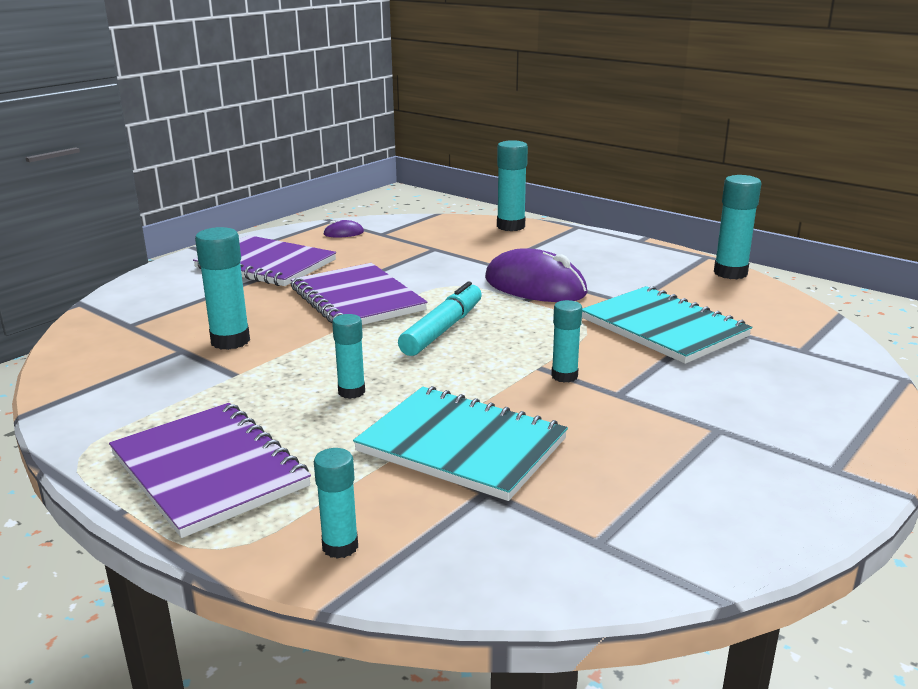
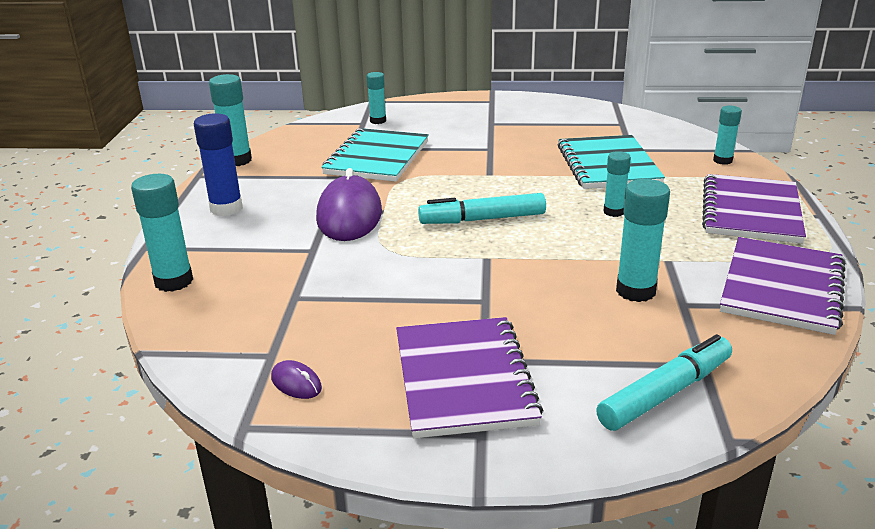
camera: 125 degrees left, 5 degrees up
purple notebook [291,263,427,325] -> purple notebook moved to [720,237,846,335]
turquoise glue stick [551,300,582,383] -> turquoise glue stick moved to [367,72,386,124]
none -> blue glue stick [194,113,243,216]
none -> turquoise marker [596,334,732,431]

